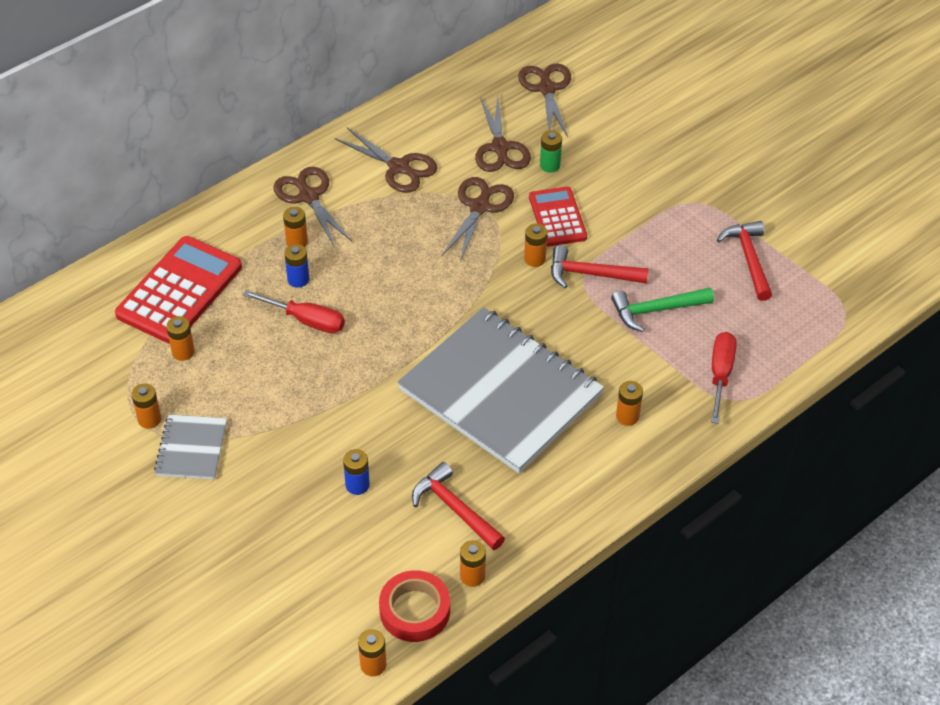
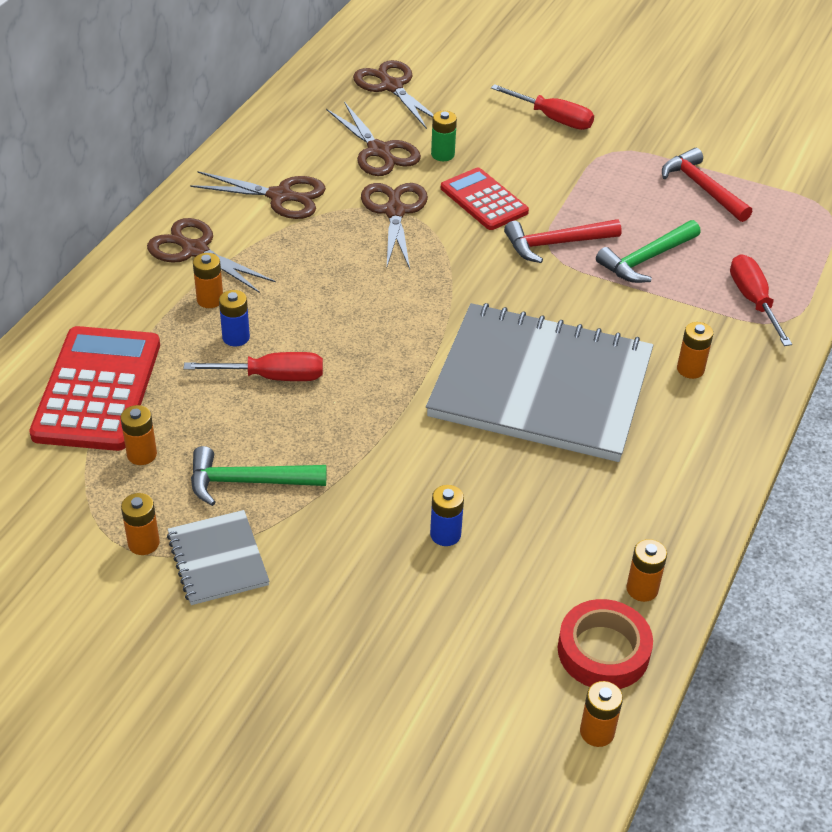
camera: 25 degrees left, 5 degrees down
red hammer [412,462,505,550] -> none
orange battery [524,224,547,267] -> none
none -> green hammer [191,446,327,506]
none -> red screwdriver [491,84,594,130]

